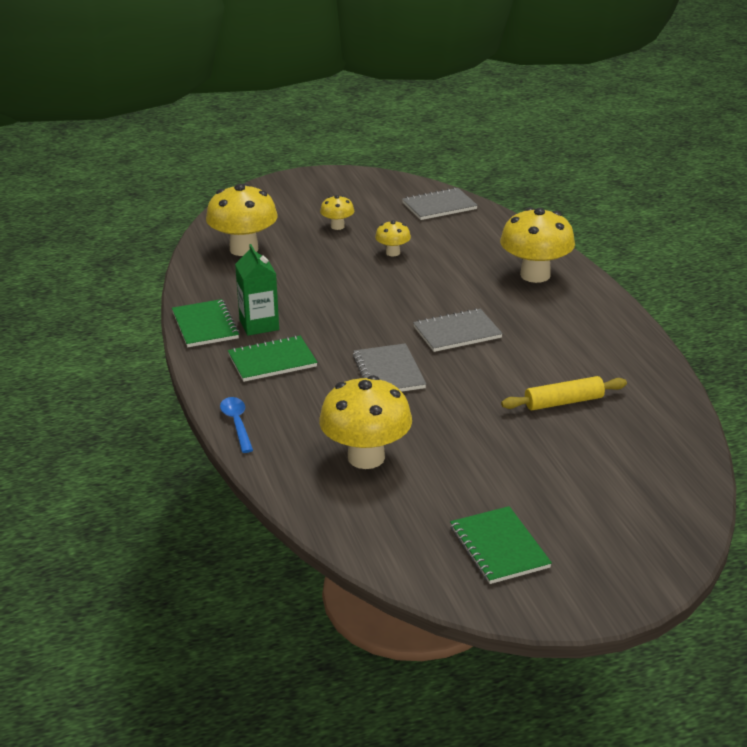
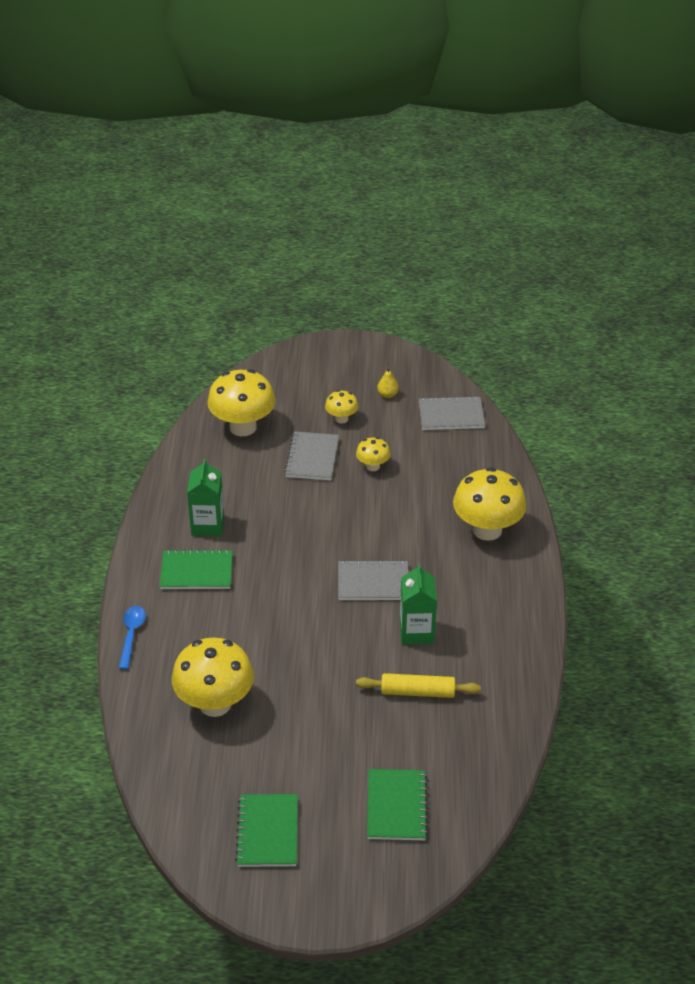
camera: 20 degrees right, 10 degrees up
green notebook [172,299,240,347] -> green notebook moved to [367,769,428,840]
grey notebook [353,343,426,392] -> grey notebook moved to [284,432,339,480]
none -> yellow pear [377,367,399,398]
none -> green carton [400,563,437,645]

